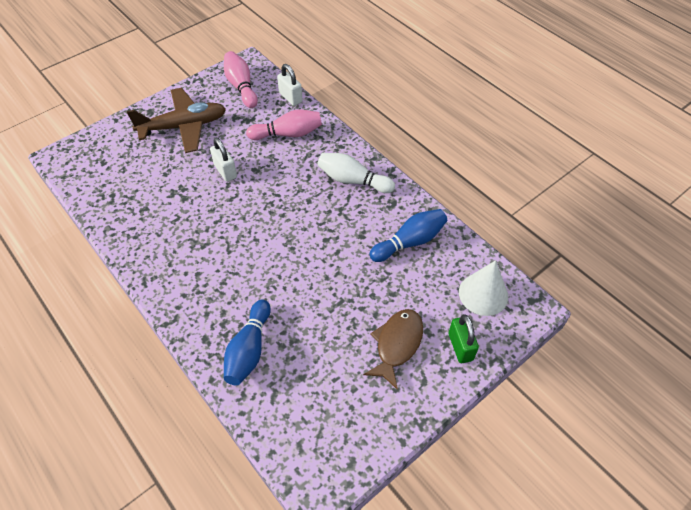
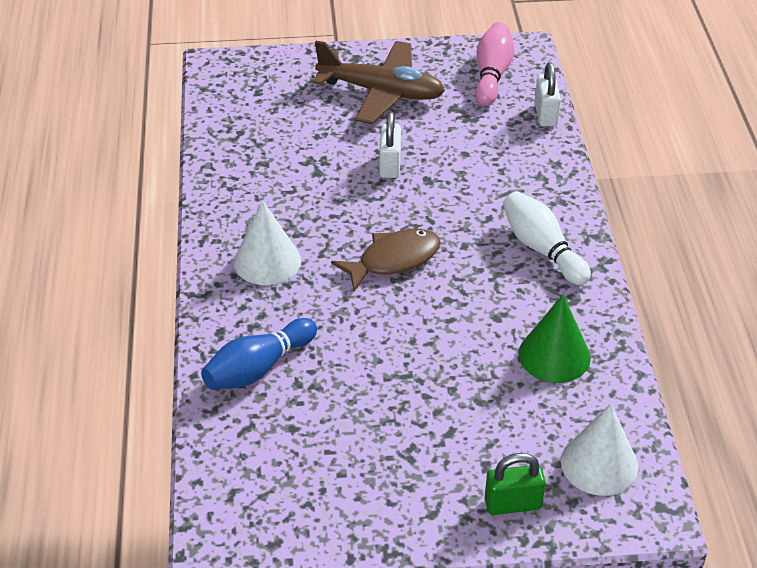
camera: 35 degrees right, 10 degrees down
pink bowling pin [246,109,322,140] -> none
brown fish [363,309,423,390] -> brown fish moved to [331,229,440,291]
blue bowling pin [370,209,447,262] -> green cone [519,295,591,383]
green padlock [448,314,479,363] -> green padlock turned 60 degrees clockwise [485,453,546,515]
none -> white cone [234,200,301,285]

